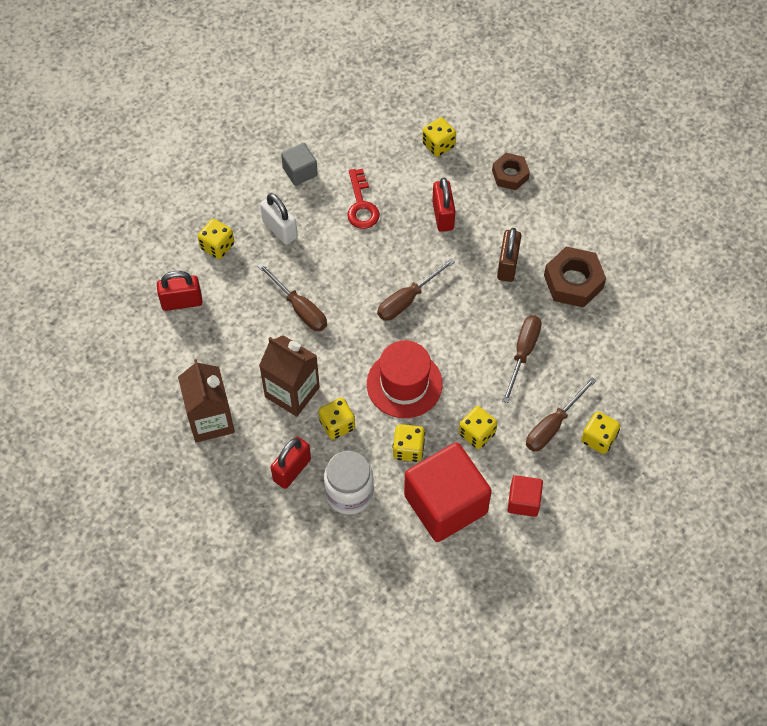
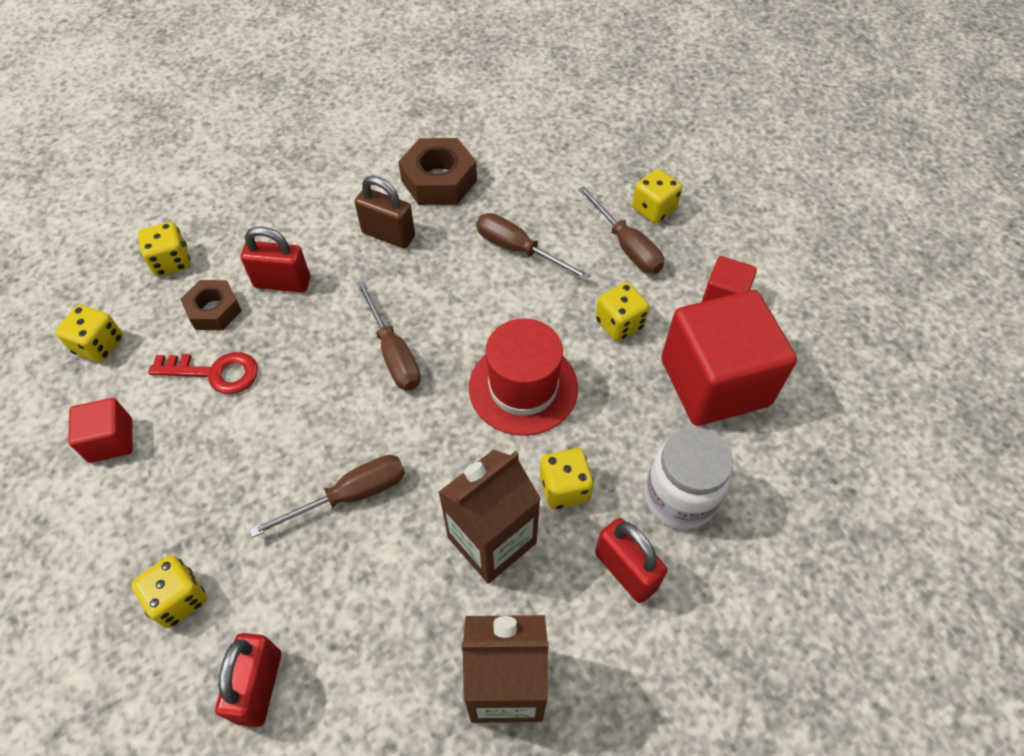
camera: 75 degrees left, 5 degrees down
white padlock [260,193,298,245] -> none
grey cube [281,143,318,186] -> red cube [68,398,133,463]
yellow dice [393,424,425,462] -> yellow dice moved to [56,305,123,363]
brown nut [492,153,530,190] -> brown nut moved to [180,280,242,330]

